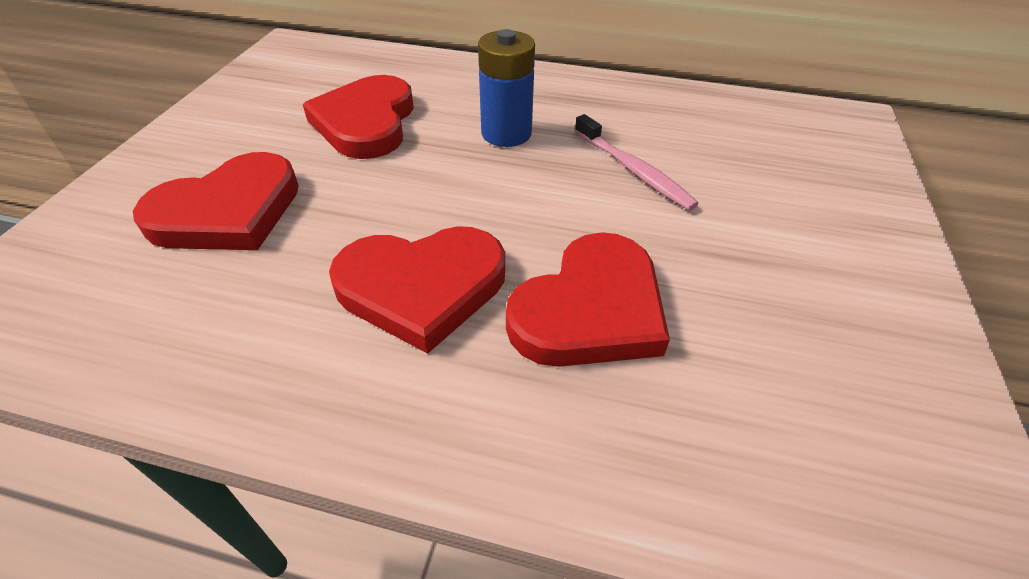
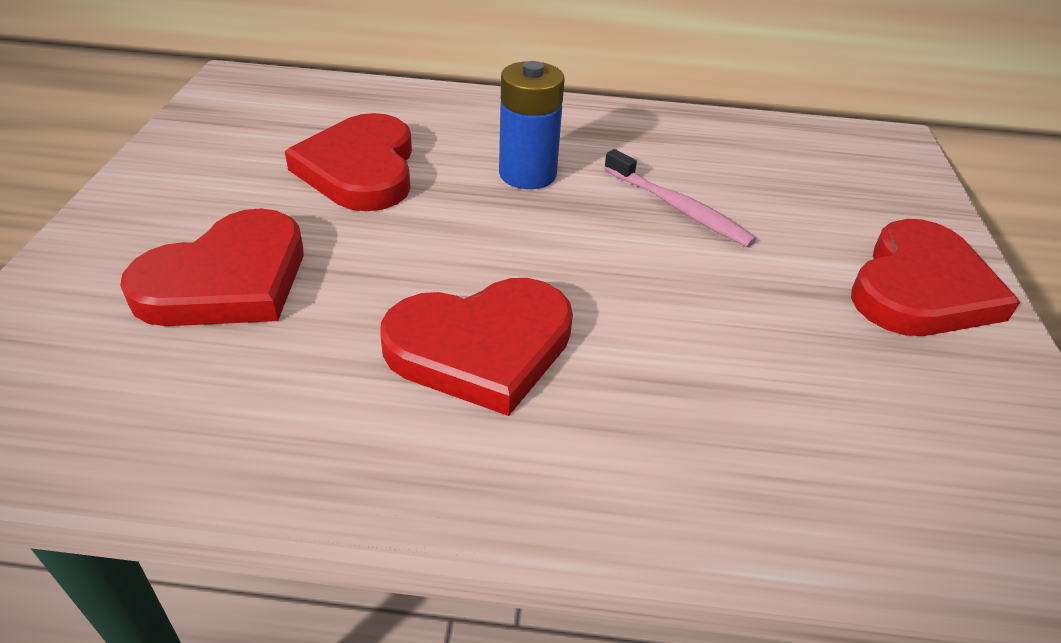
camera: 10 degrees left, 5 degrees down
red heart [506,232,670,367] -> red heart moved to [851,219,1020,336]

